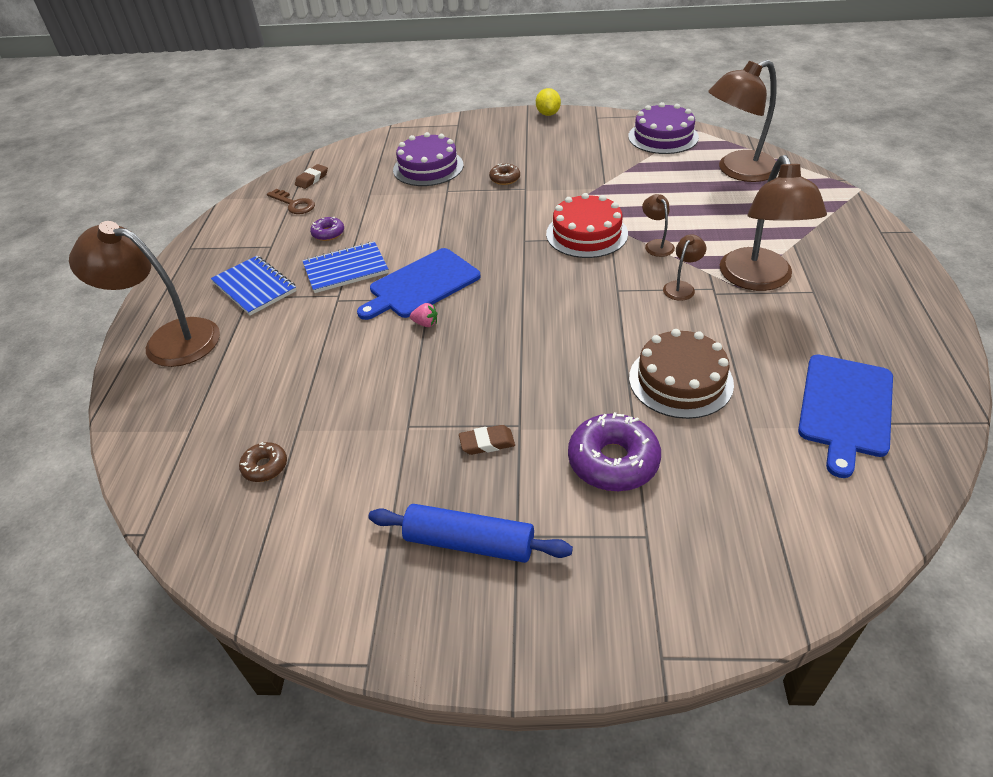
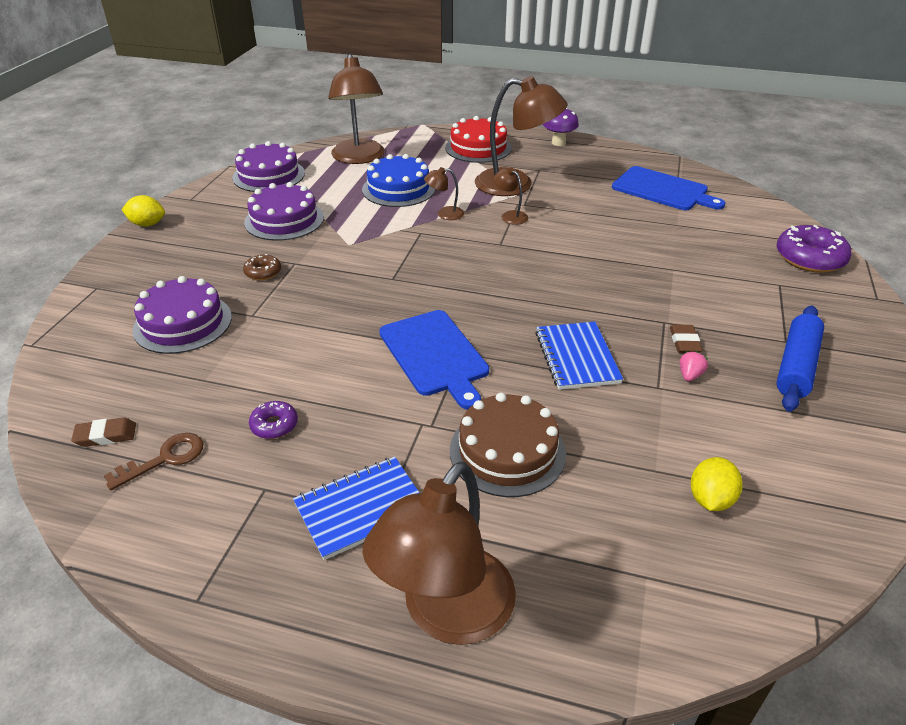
camera: 80 degrees left, 5 degrees down
brown donut [239,442,287,482] -> yellow lemon [691,457,743,511]
brown eraser [295,164,328,189] -> brown eraser turned 60 degrees counterclockwise [71,417,136,447]
blue notebook [302,241,389,293] -> blue notebook moved to [535,322,623,390]
pink strawberry [410,303,438,327] -> pink strawberry moved to [680,351,708,382]
red cake [546,193,628,258] -> red cake moved to [445,116,512,163]
purple donut [568,412,661,491] -> purple donut moved to [777,225,852,273]
brown cake [629,329,734,419] -> brown cake moved to [450,393,566,497]
none -> purple cake [244,182,324,241]
none -> blue cake [362,154,435,207]
none -> purple mushroom [543,108,579,146]

